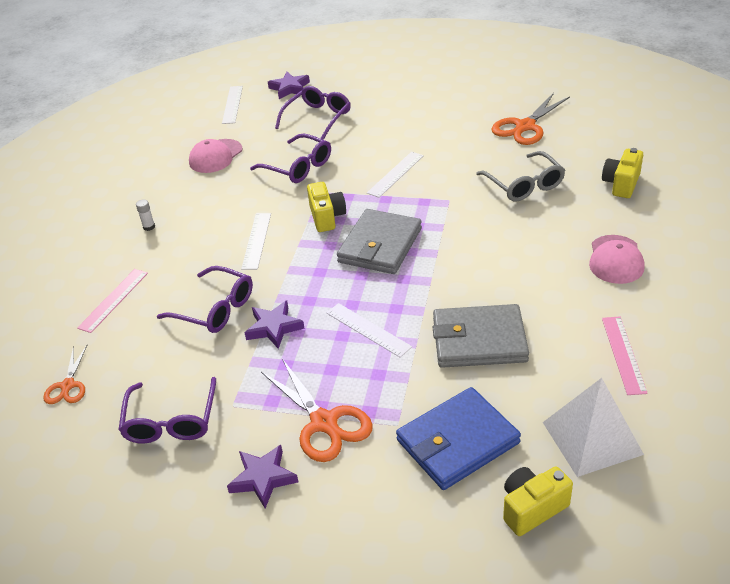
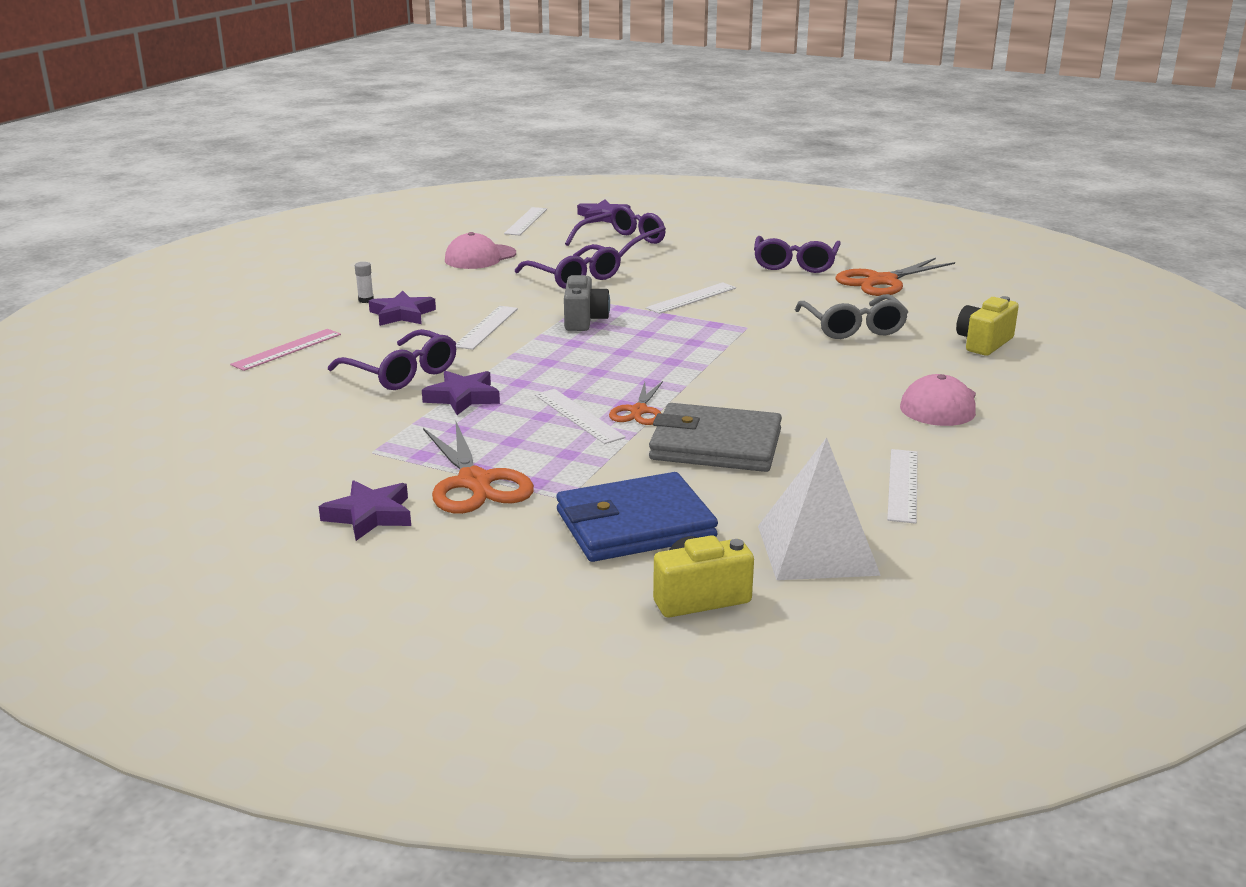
camera: 10 degrees right, 15 degrees down
orange scissors [43,345,87,404] -> orange scissors moved to [609,381,663,425]
purple glasses [118,377,216,444] -> purple glasses moved to [754,236,841,273]
yellow camera [307,182,346,232] -> grey camera [564,275,610,331]
grey wallet [337,209,422,274] -> none
pink ruler [602,317,648,395] -> white ruler [887,449,918,524]
none -> purple star [369,291,436,326]

